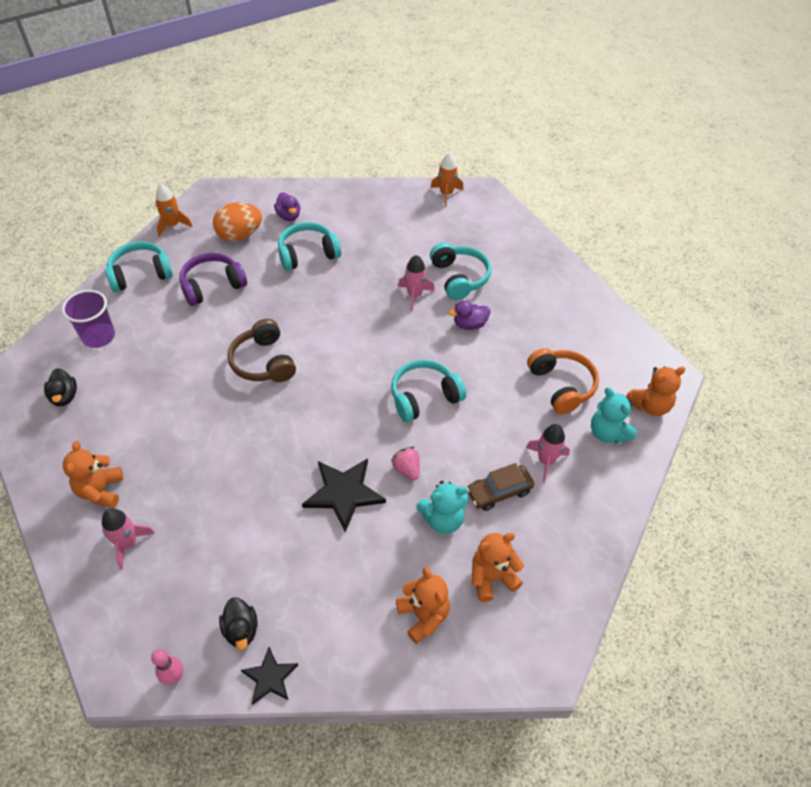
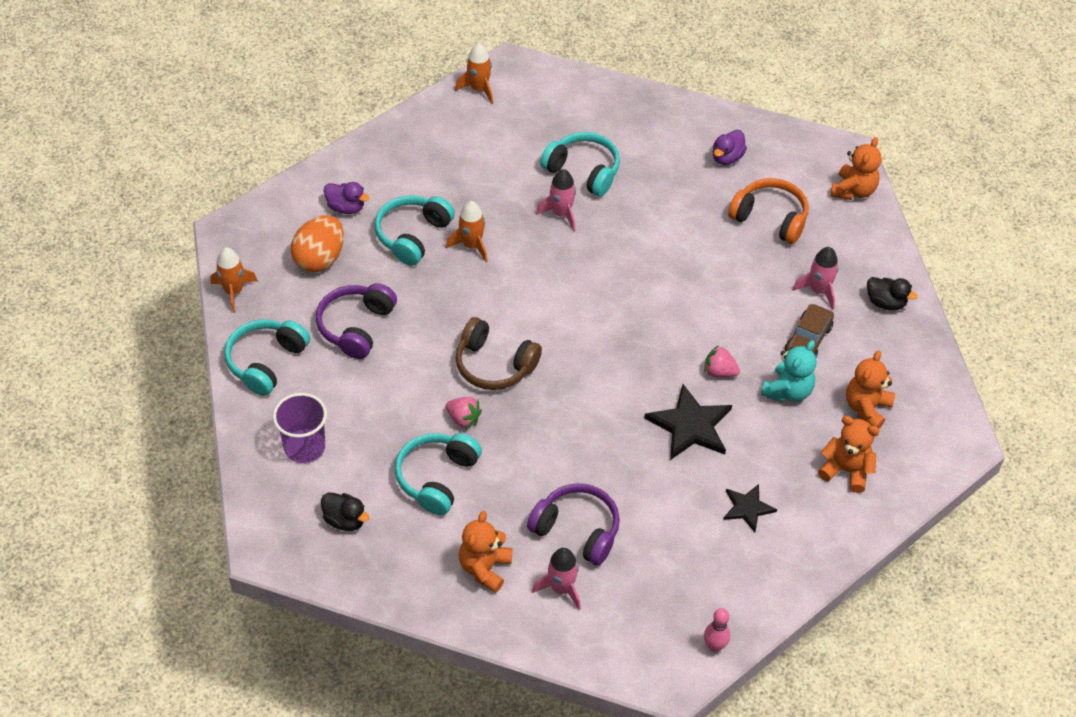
camera: 40 degrees left, 0 degrees up
orange teddy bear [63,441,124,508] -> orange teddy bear turned 60 degrees clockwise [459,511,512,593]
black duck [219,597,258,650] -> black duck moved to [867,277,917,311]
black star [241,647,298,705] -> black star moved to [723,484,777,532]
turquoise headphones [391,360,466,422] -> turquoise headphones moved to [395,433,482,515]
purple duck [449,301,491,330] -> purple duck moved to [713,130,747,165]
turquoise teddy bear [591,387,637,444] -> none
none -> pink strawberry [445,397,482,429]
none -> orange rocket [446,201,488,262]
none -> purple headphones [527,483,620,566]

